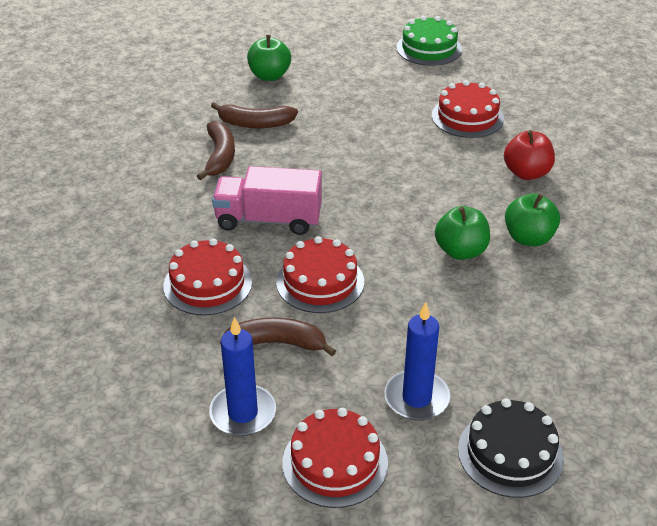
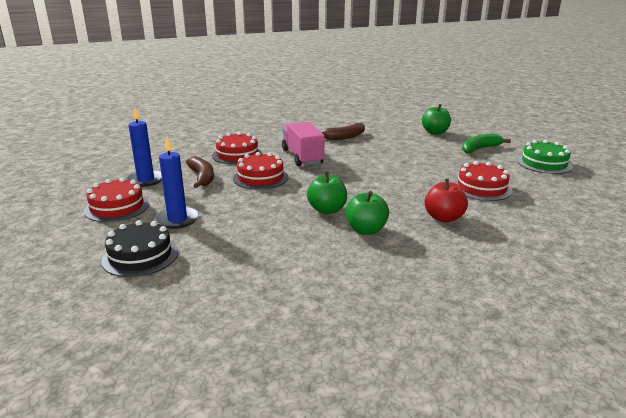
camera: 65 degrees right, 15 degrees down
brown banana [211,102,298,128] -> none
none -> green banana [462,134,511,153]

